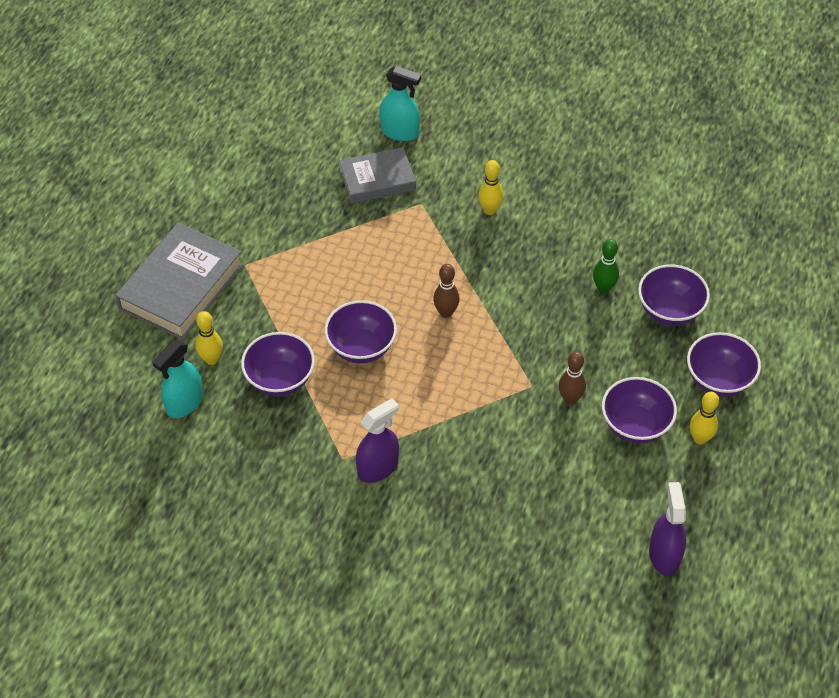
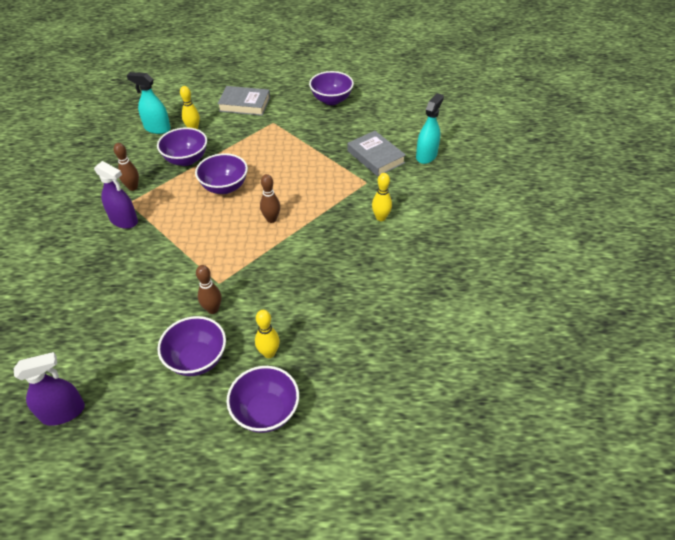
camera: 70 degrees right, 5 degrees down
grey book [115,223,243,340] -> grey book [217,86,270,116], size x0.65
turquoise spray bottle [380,66,421,141] -> turquoise spray bottle turned 150 degrees counterclockwise [416,93,444,164]
green bowling pin [593,239,619,293] -> none
purple bowl [638,264,710,326] -> purple bowl moved to [309,71,354,105]
yellow bowling pin [690,392,719,444] -> yellow bowling pin moved to [255,310,280,358]
none -> brown bowling pin [114,143,139,191]

